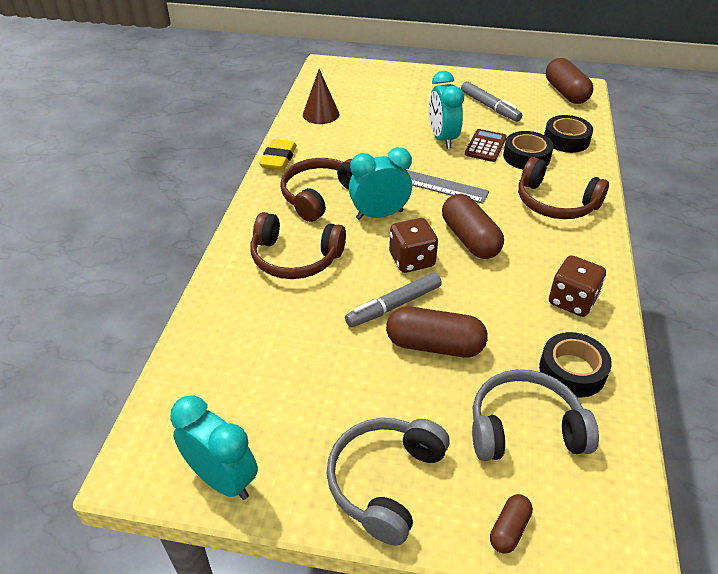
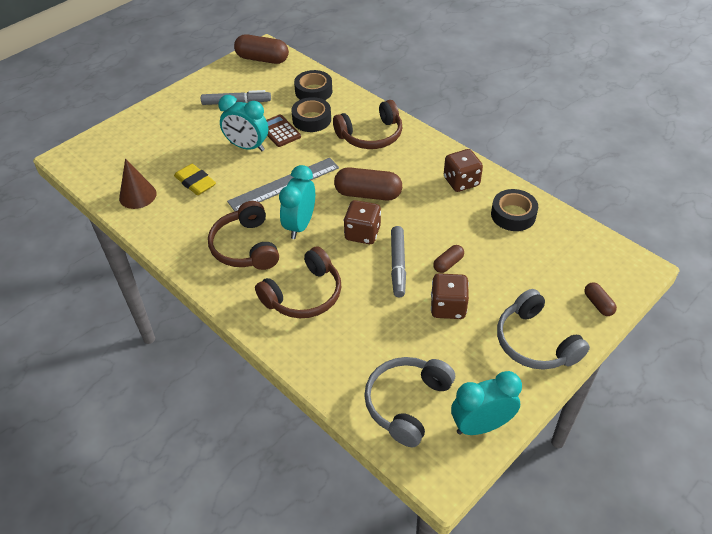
camera: 55 degrees left, 5 degrees up
yellow eraser [259,139,297,170] -> yellow eraser moved to [174,164,216,195]
brown capsule [386,306,488,357] -> brown capsule [433,245,464,273], size x0.52
grey headphones [472,369,599,461] -> grey headphones moved to [364,357,455,447]
none -> brown dice [431,273,469,319]

